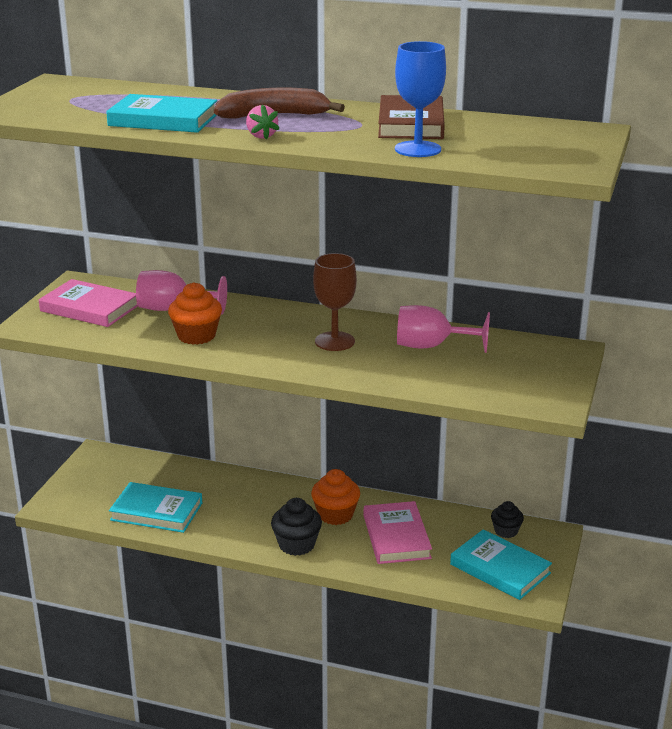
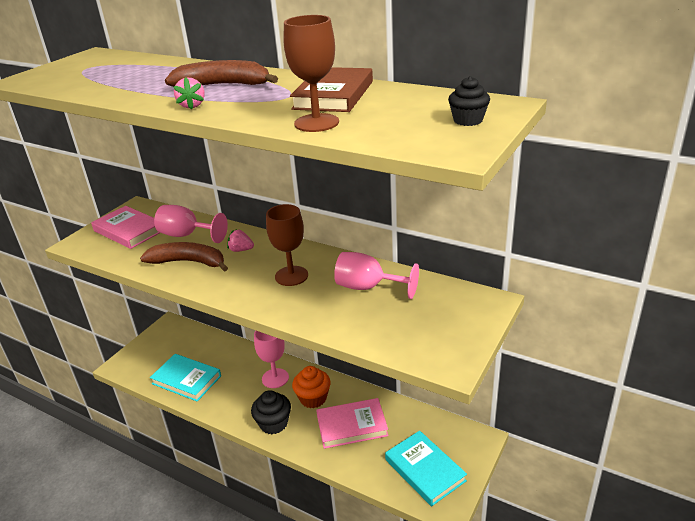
camera: 15 degrees right, 5 degrees up
turquoise book [106,94,217,133] -> none
orange cupcake [168,282,222,345] -> brown banana [140,242,228,272]
pink book [364,501,432,564] -> pink book turned 75 degrees clockwise [316,398,389,449]
blue goblet [395,41,446,157] -> brown goblet [284,15,339,132]
black cupcake [491,501,524,538] -> black cupcake moved to [448,76,490,126]
none -> pink strawberry [227,229,254,252]
none -> pink goblet [254,330,289,388]

